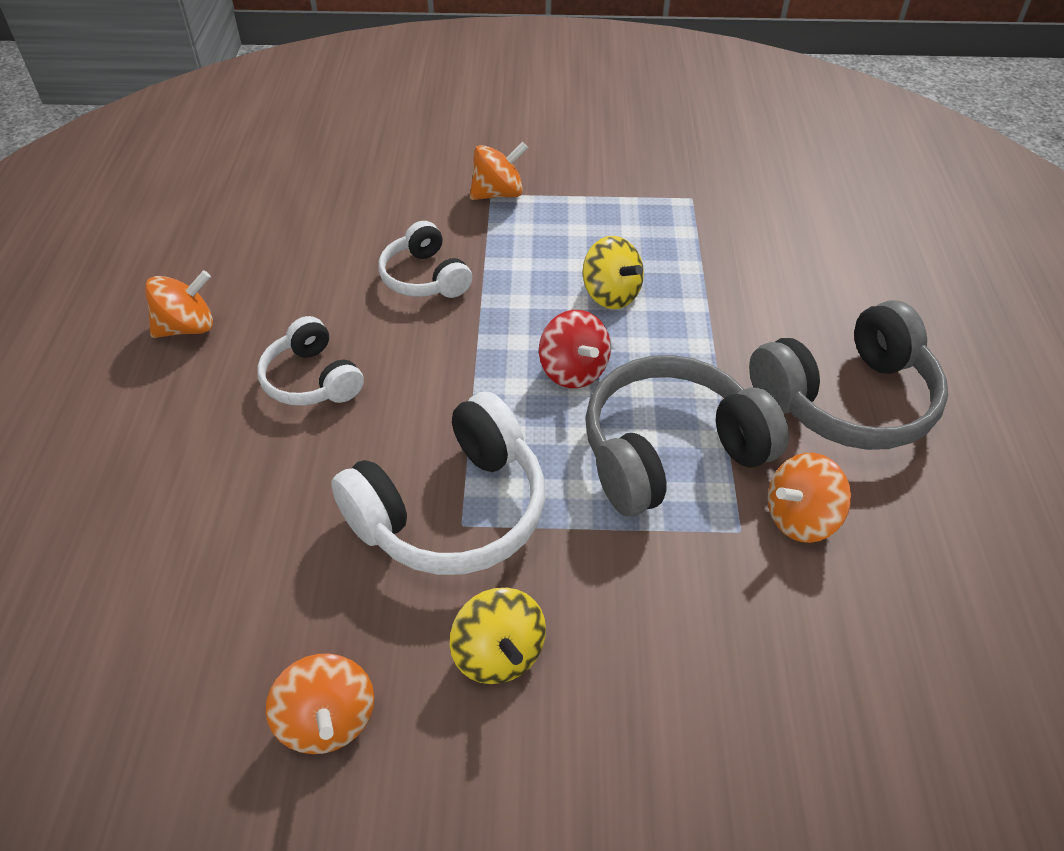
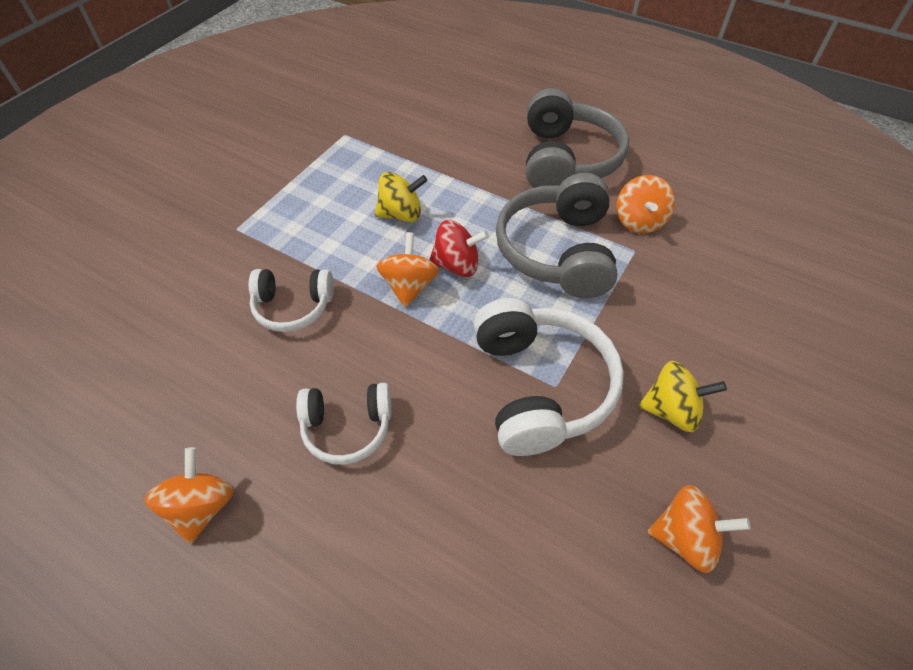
camera: 60 degrees left, 5 degrees up
orange spinning top [470,142,528,200] -> orange spinning top moved to [376,232,439,308]

